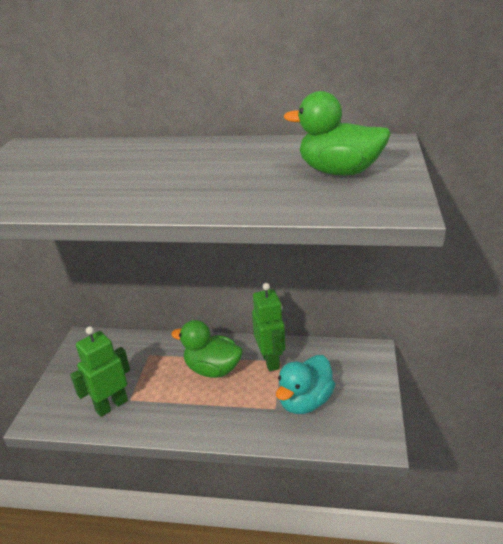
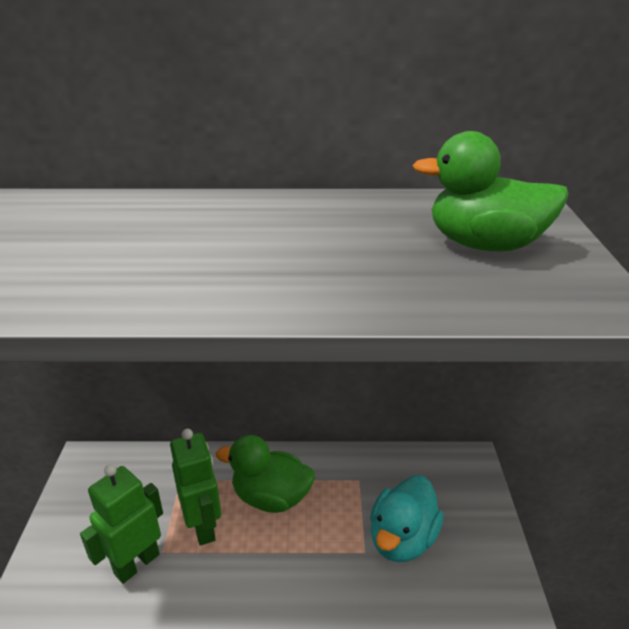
camera: 10 degrees left, 0 degrees up
green robot [252,283,285,371] -> green robot moved to [170,429,221,546]

